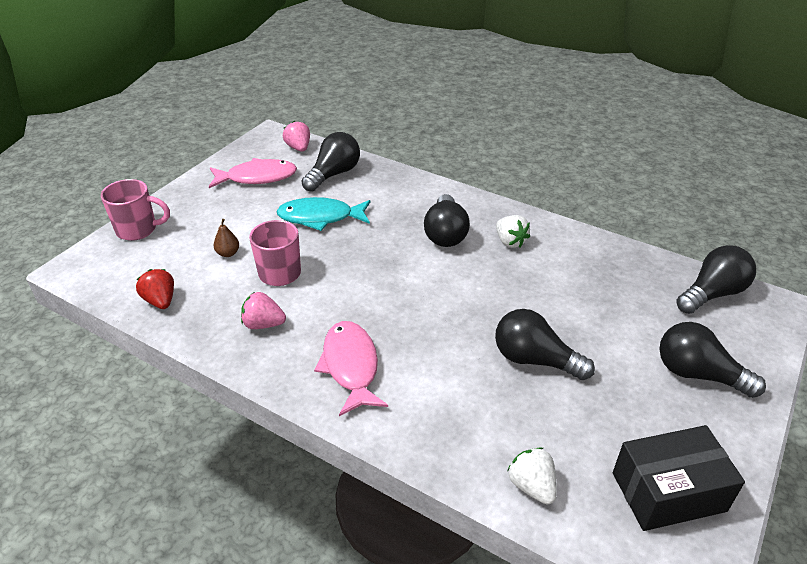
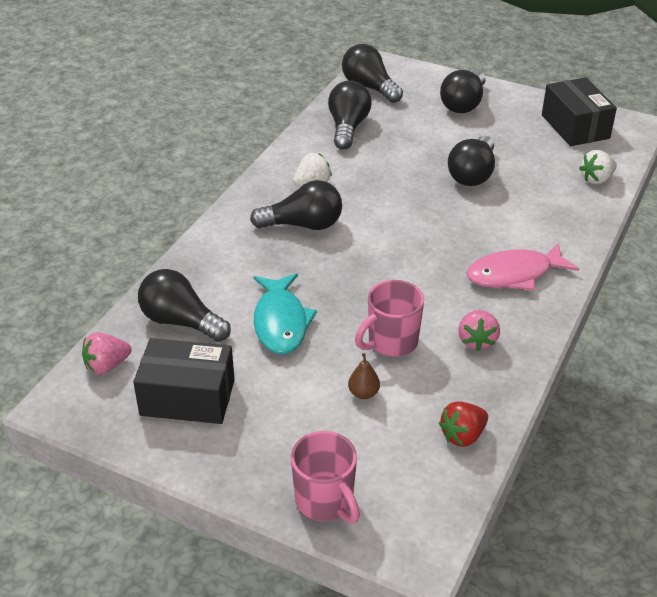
camera: 95 degrees left, 0 degrees up
pink mug [101,179,170,241] -> pink mug turned 150 degrees clockwise [291,431,360,524]
pink fish [209,158,297,188] -> black box [133,338,235,424]
none -> black light bulb [328,80,372,149]

